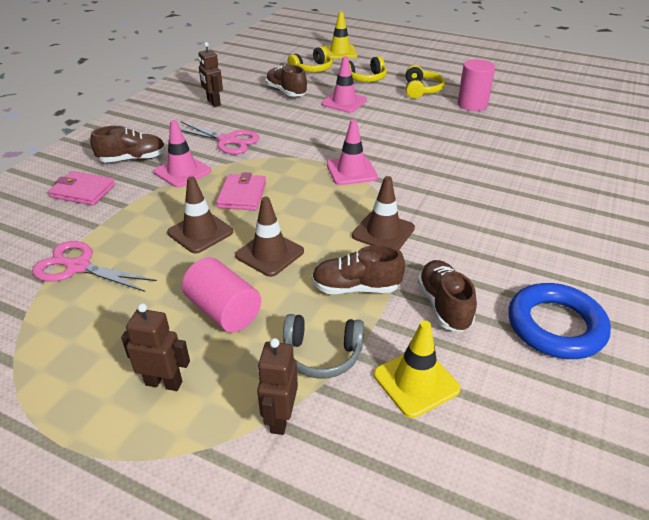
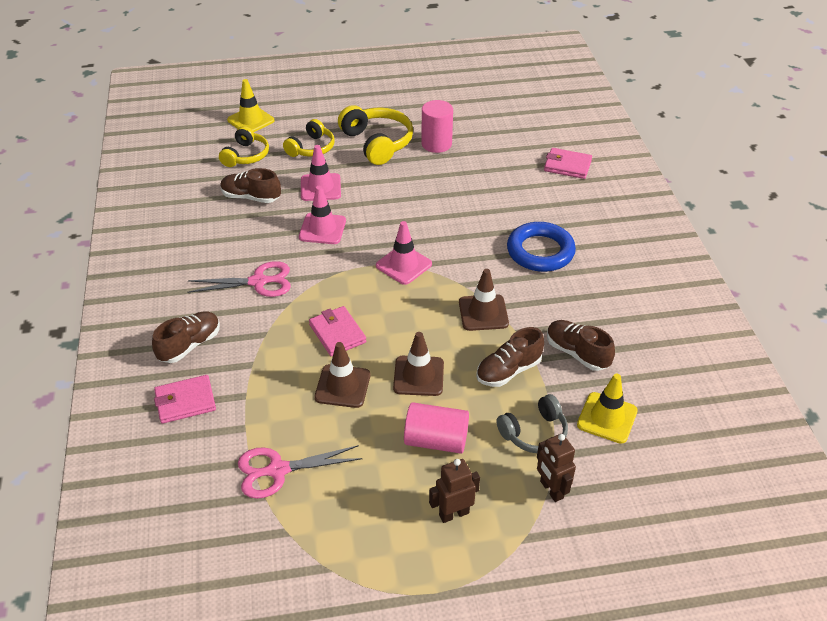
camera: 35 degrees left, 5 degrees up
pink traffic cone [154,120,211,188] -> pink traffic cone moved to [299,186,346,244]
brown robot [198,42,223,107] -> none
yellow headphones [406,65,445,99] -> yellow headphones [338,105,413,165], size x1.53
blue ring [508,283,611,359] -> blue ring moved to [507,222,576,272]
none -> pink wallet [544,148,592,179]

